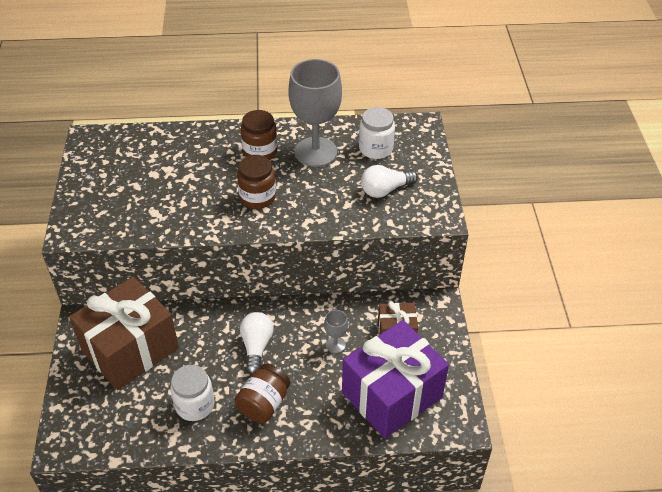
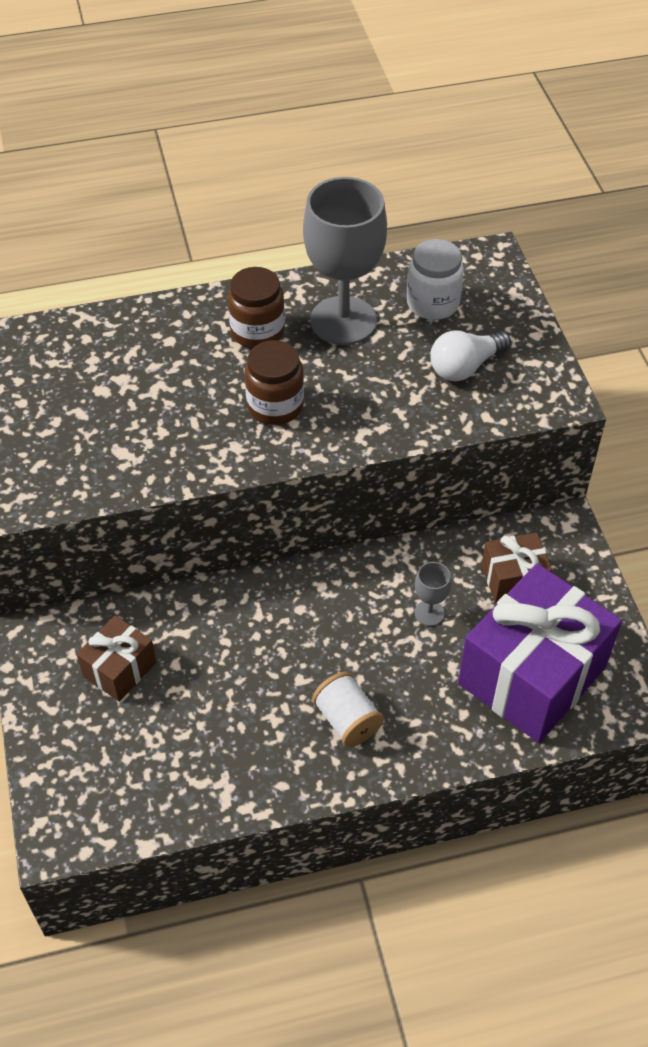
camera: 10 degrees left, 5 degrees up
brown gift [69,276,179,390] -> brown gift [76,615,156,702], size x0.49
white jar [170,365,214,421] -> none
brown jar [235,364,290,423] -> white spool [312,671,384,747]
white light bulb [240,312,274,374] -> none

